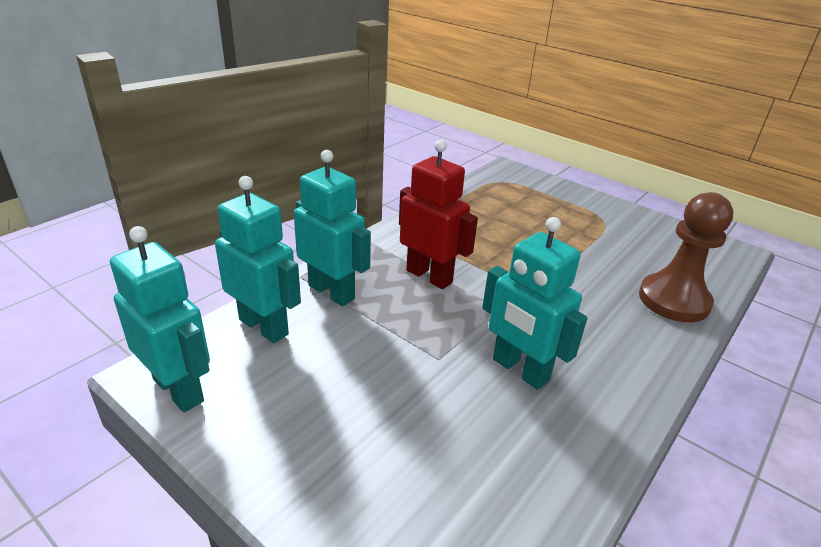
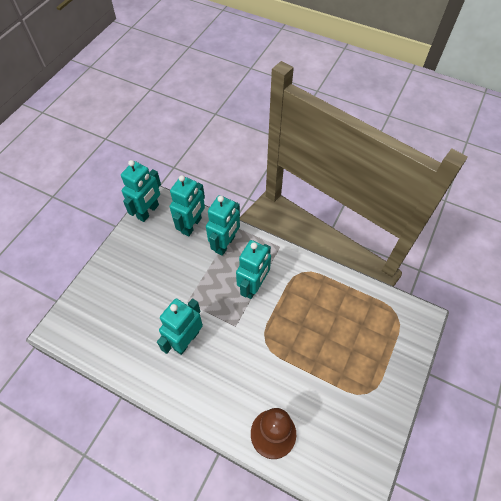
camera: 80 degrees right, 25 degrees up
red robot [399,140,478,289] -> turquoise robot [236,240,271,299]

